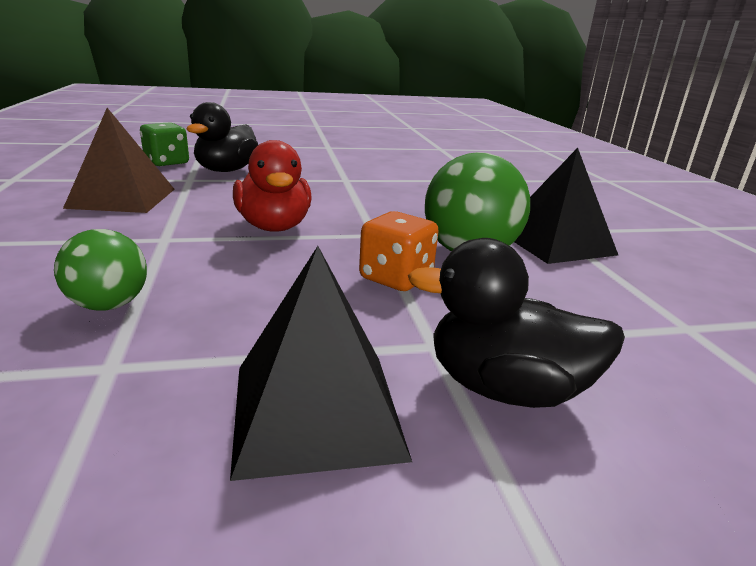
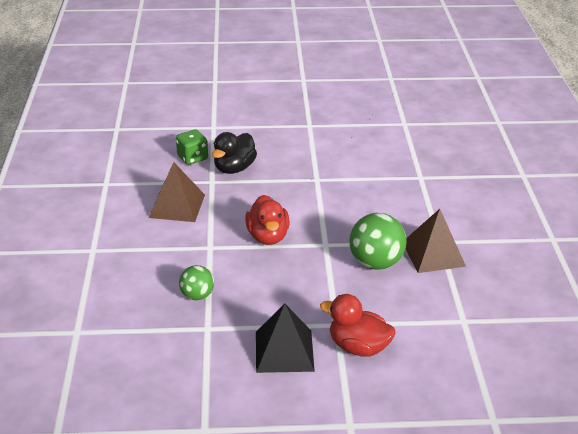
camera: 10 degrees right, 10 degrees up
orange dice [359,211,439,291] -> none
black duck [408,238,625,408] -> red duck [320,294,396,357]
black pyramid [515,148,618,264] -> brown pyramid [406,209,466,273]

